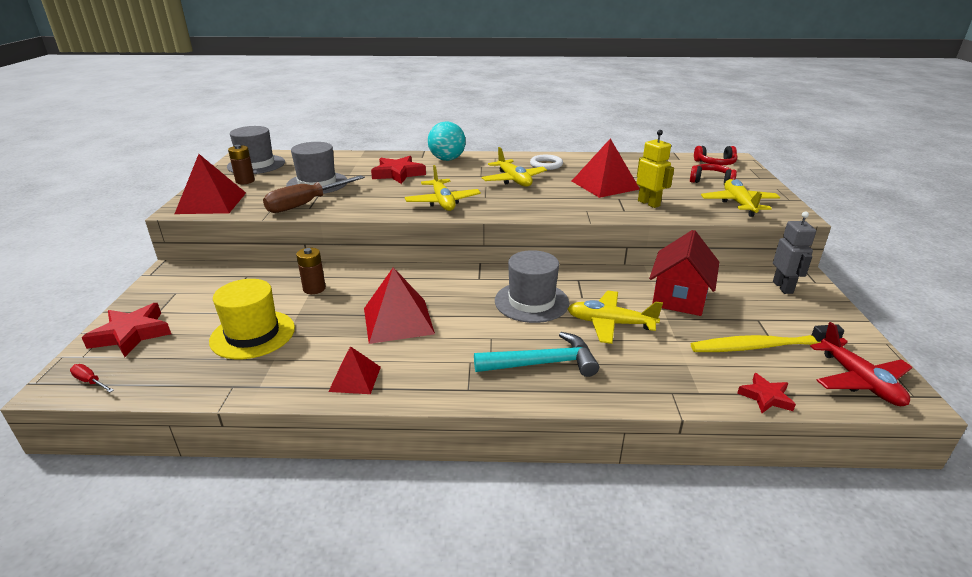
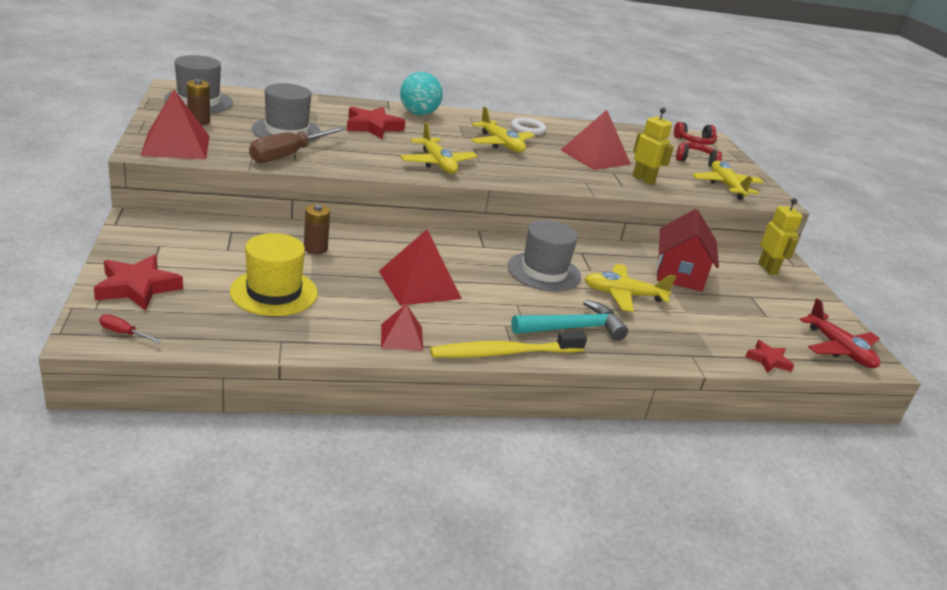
camera: 15 degrees left, 0 degrees up
yellow toothbrush [691,324,844,352] -> yellow toothbrush moved to [430,332,587,358]
grey robot [773,212,816,294] -> yellow robot [758,198,803,275]

